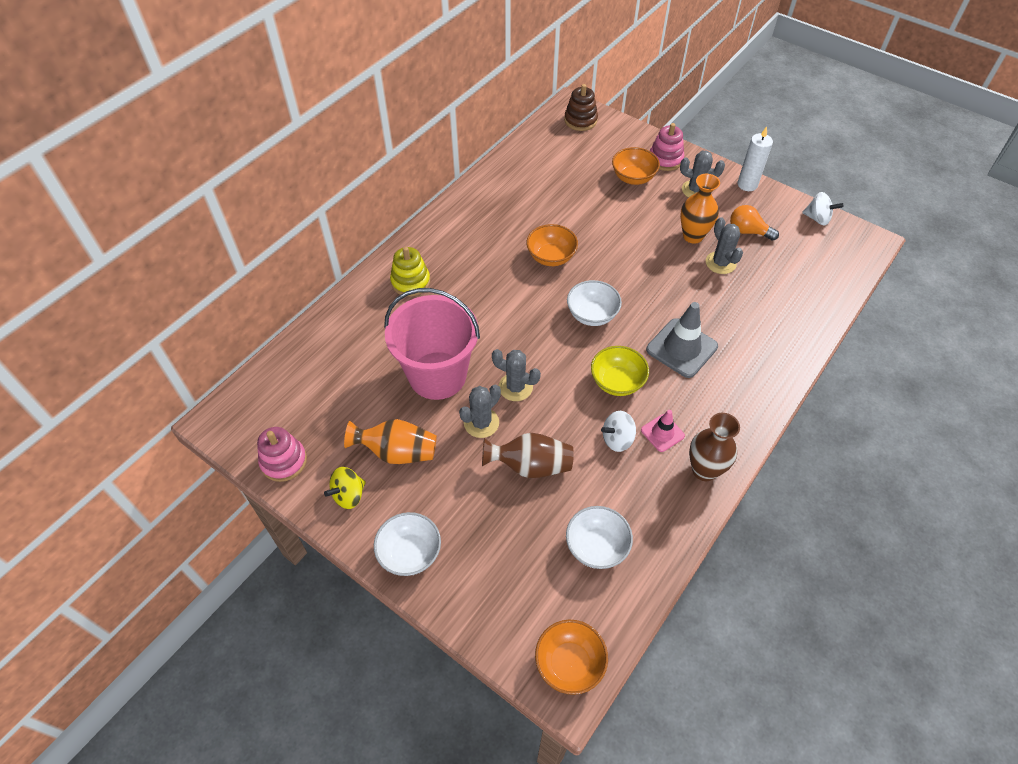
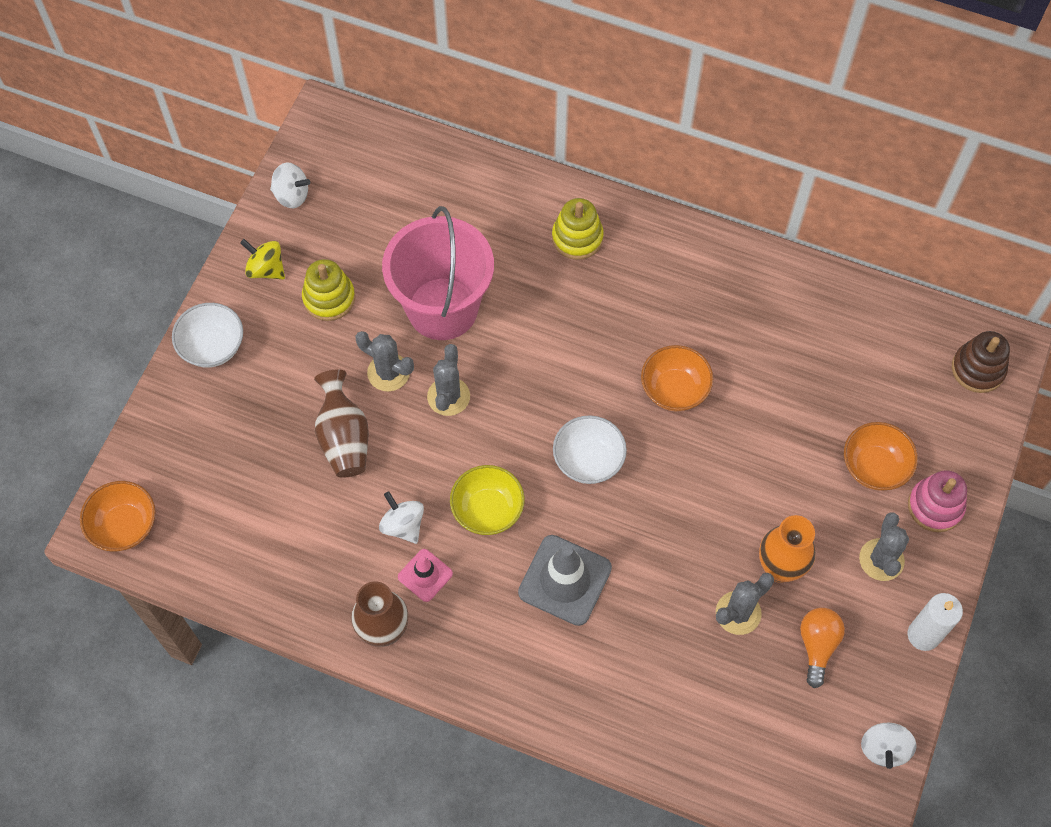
camera: 75 degrees right, 10 degrees up
pink stacking toy [257,427,307,482] -> white spinning top [270,162,310,208]
orange vase [344,419,437,464] -> yellow stacking toy [302,259,355,321]
white bowl [566,506,633,569] -> none

